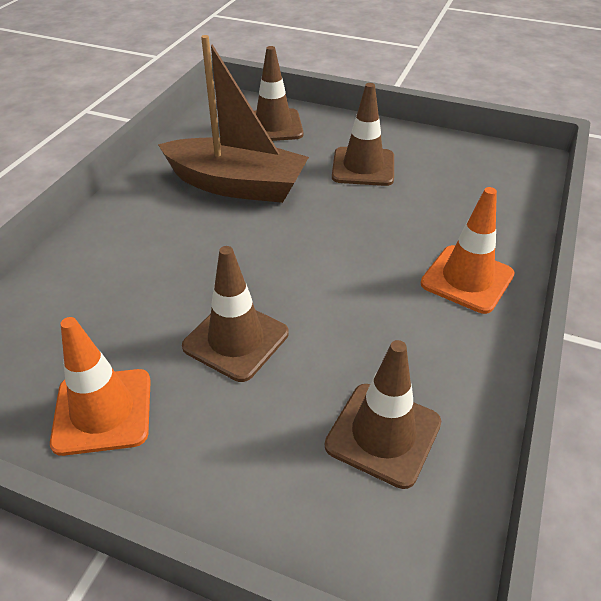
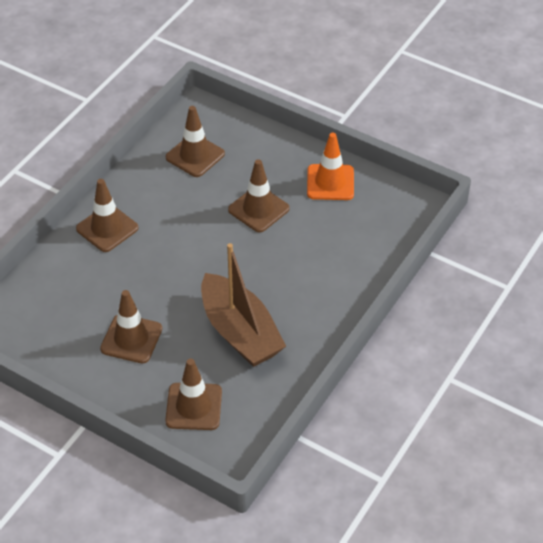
camera: 170 degrees left, 5 degrees up
brown boat [158,35,309,203] -> brown boat turned 150 degrees counterclockwise [201,243,286,367]
orange traffic cone [421,187,515,314] -> brown traffic cone [76,179,138,252]

